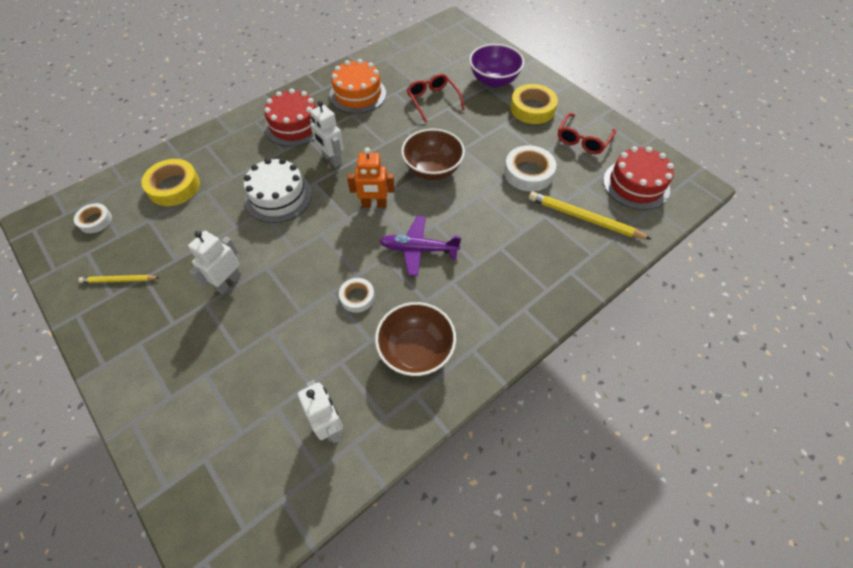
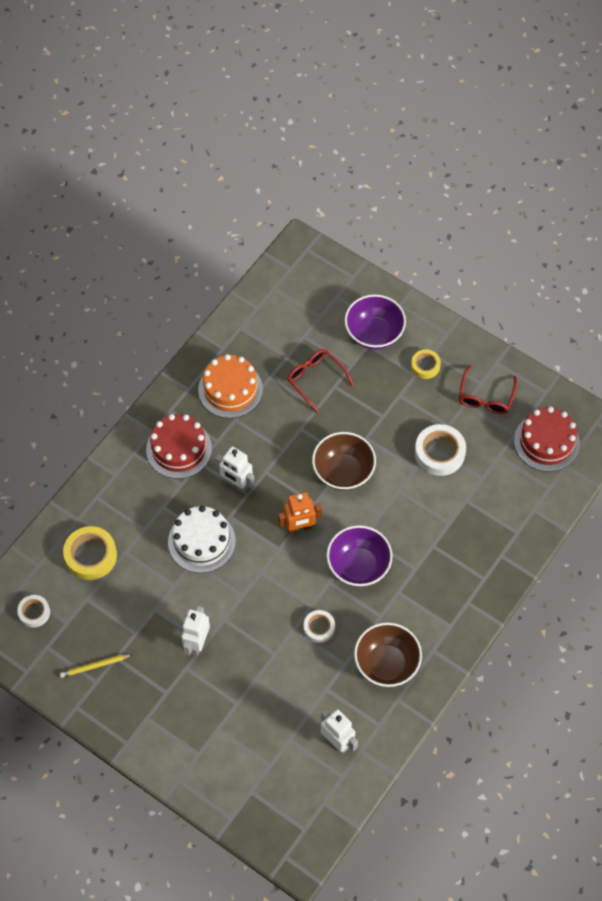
camera: 15 degrees left, 5 degrees up
purple plane [380,216,461,276] -> purple bowl [327,525,393,587]
yellow tape [510,84,558,124] -> yellow tape [411,349,441,379], size x0.59
yellow pencil [529,192,651,239] -> none

